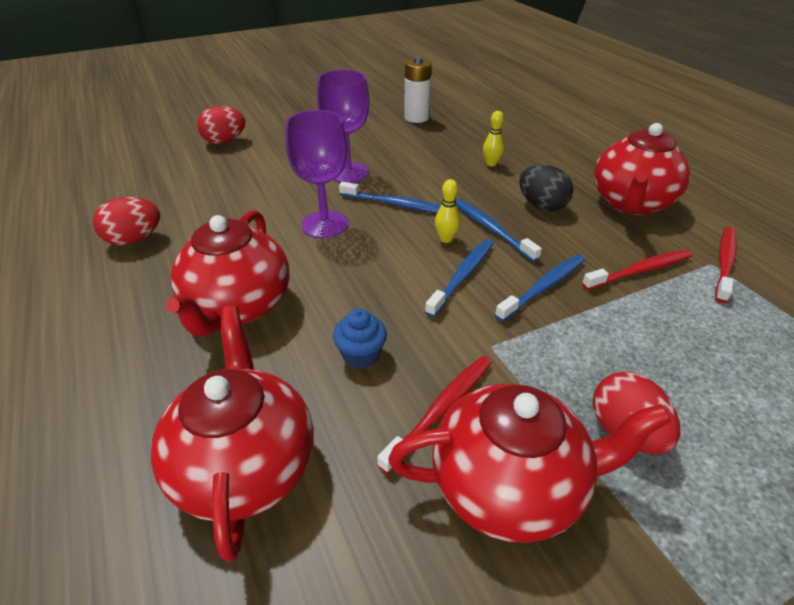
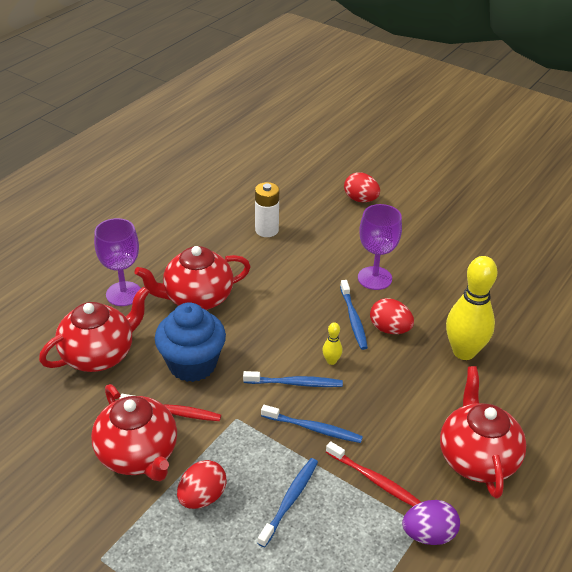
camera: 60 degrees right, 0 degrees up
red egg [93,197,160,246] -> red egg moved to [370,298,414,334]
purple goblet [286,110,349,238] -> purple goblet moved to [94,218,141,306]
blue cupcake [333,308,387,369] -> blue cupcake [155,302,226,382], size x2.13
white battery [404,57,432,123] -> white battery moved to [255,182,279,237]
blue toothbrush [456,199,542,262] -> blue toothbrush moved to [258,458,318,548]
yellow bowling pin [483,111,504,166] -> yellow bowling pin [446,256,498,360], size x2.36
black egg [519,165,573,211] -> none
red teapot [594,123,690,215] -> red teapot turned 90 degrees clockwise [440,366,526,499]
red toothbrush [715,227,737,303] -> purple egg [402,500,460,545]

